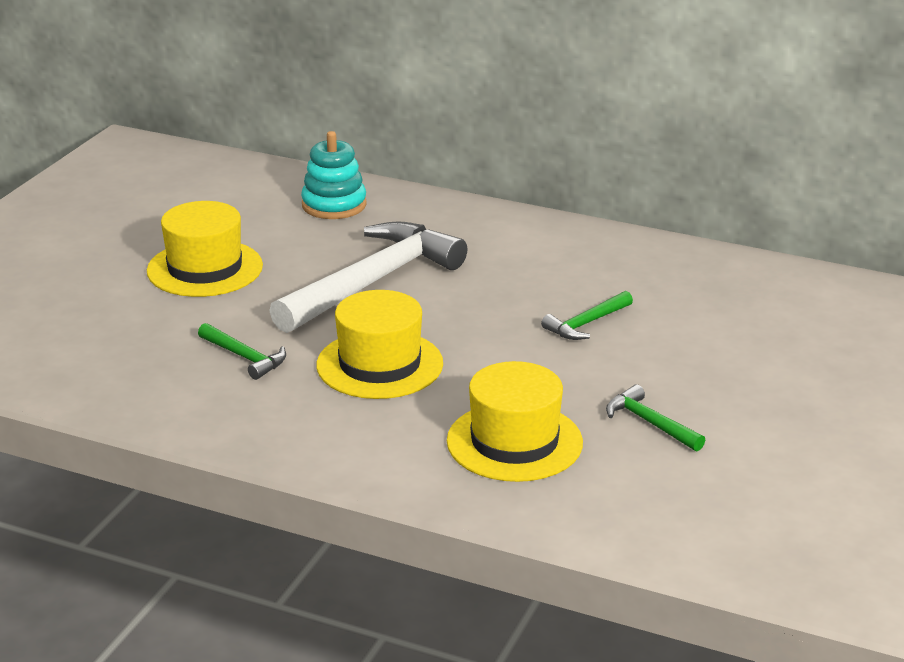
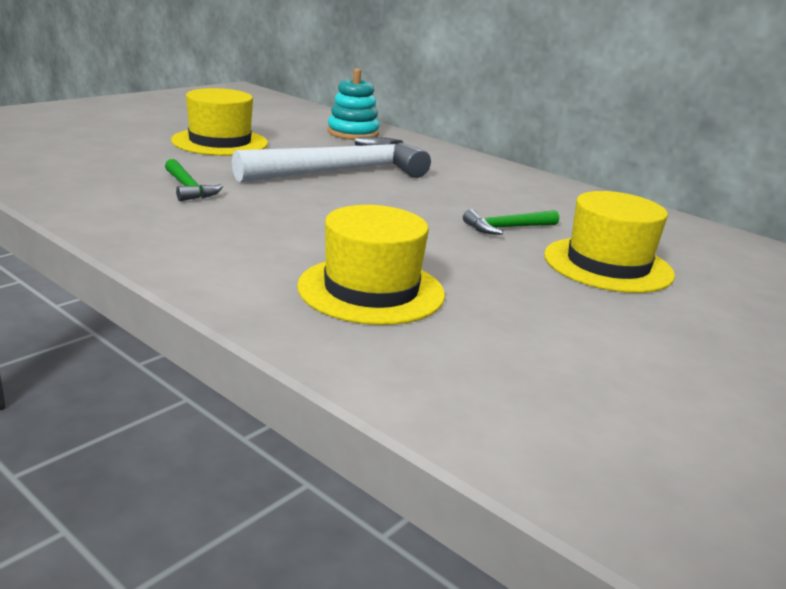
camera: 15 degrees right, 5 degrees down
yellow hat [316,290,443,399] -> yellow hat moved to [544,191,675,293]
green hammer [606,384,705,451] -> none

